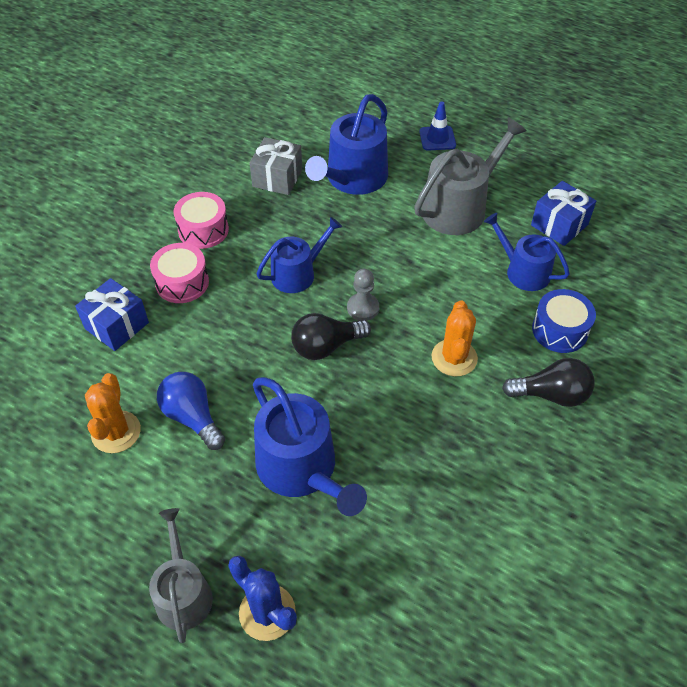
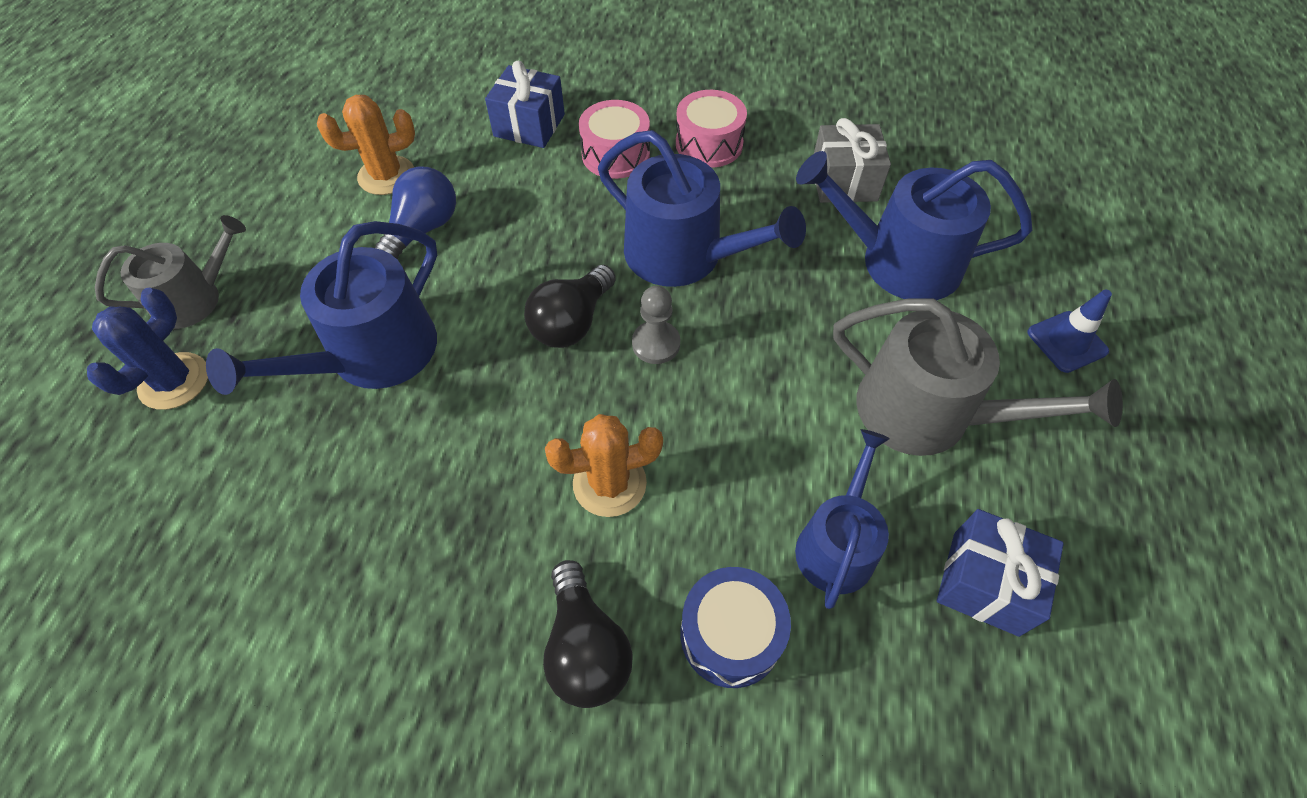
camera: 70 degrees right, 5 degrees up
blue watering can [256,217,343,293] -> blue watering can [598,130,806,287], size x1.56
black light bulb [291,313,371,360] -> black light bulb turned 105 degrees counterclockwise [524,265,616,348]

